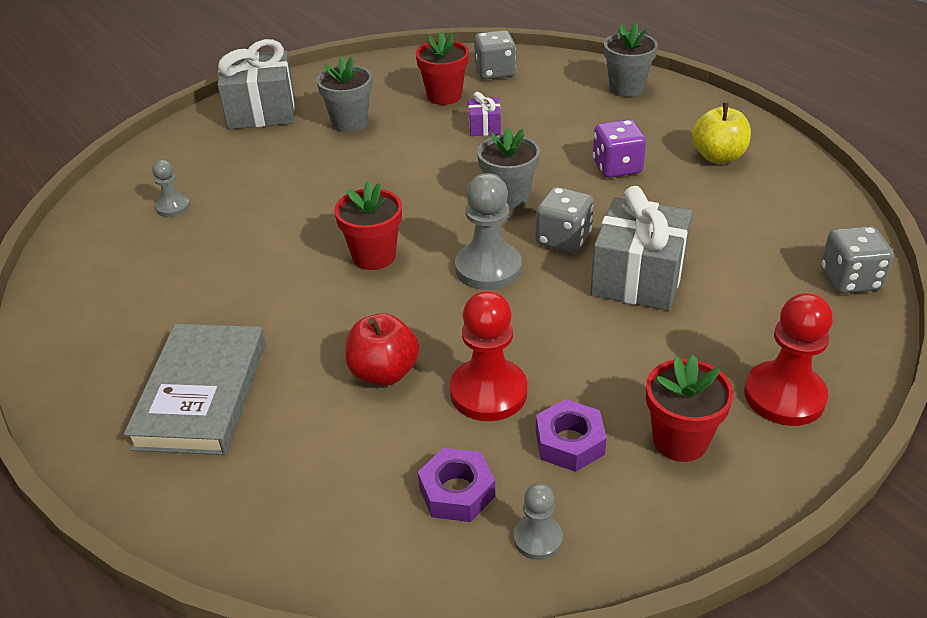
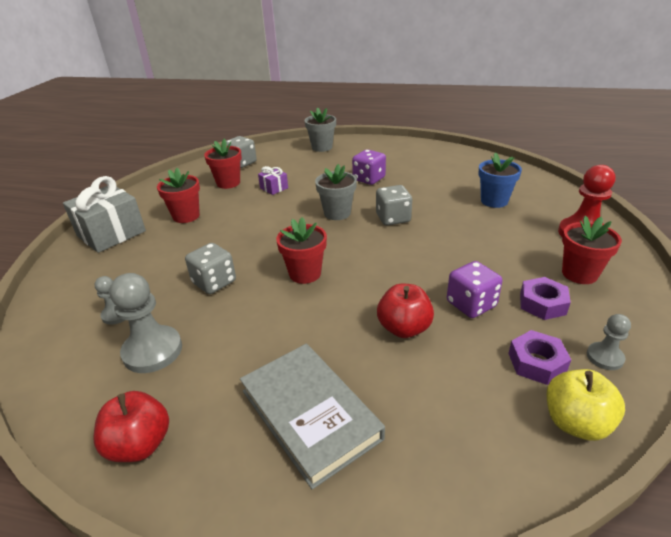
camera: 40 degrees left, 5 degrees down
grey flower pot [317,56,372,132] -> red flower pot [157,168,200,223]
red pawn [450,291,527,421] -> purple dice [447,261,502,318]
grey pawn [455,173,522,290] -> grey pawn moved to [110,273,182,373]
grey gift [591,186,692,311] -> none
yellow apple [692,103,751,163] -> yellow apple moved to [547,369,625,441]
grey dice [821,226,894,294] -> grey dice moved to [185,243,236,294]
none -> red apple [93,391,169,462]
none -> blue flower pot [478,152,522,208]

